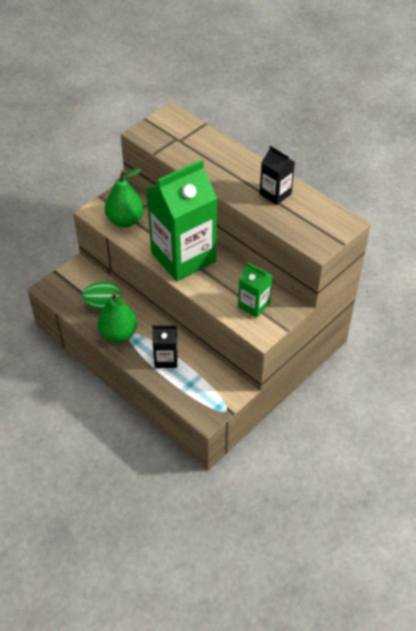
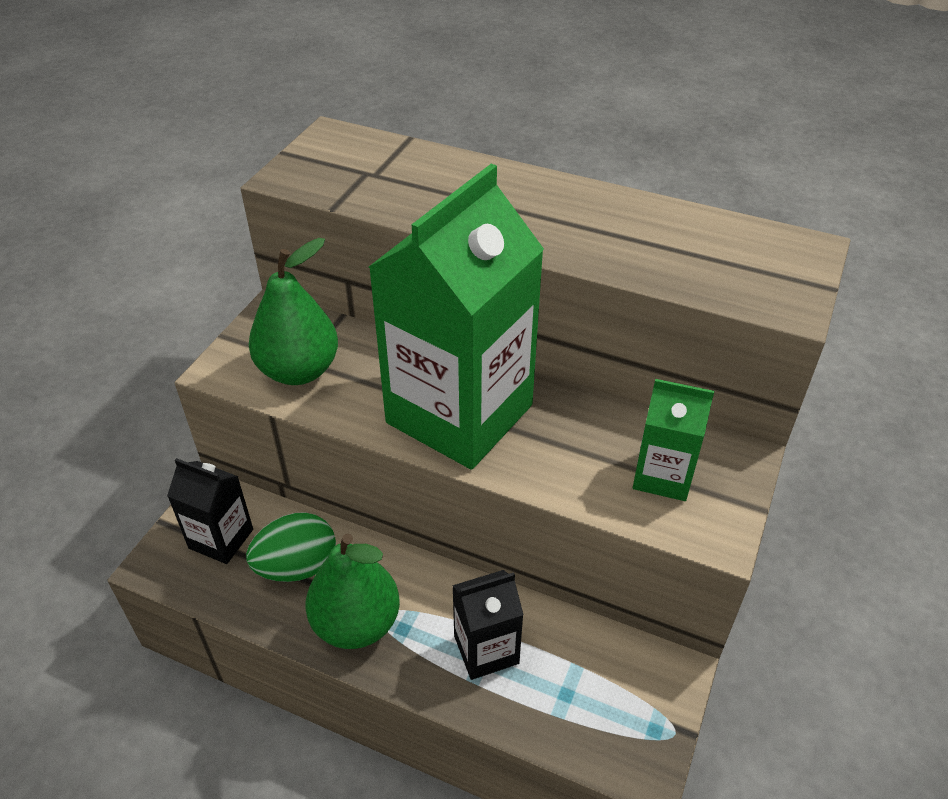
camera: 20 degrees left, 5 degrees down
black carton [260,145,295,205] -> black carton moved to [167,458,253,564]

